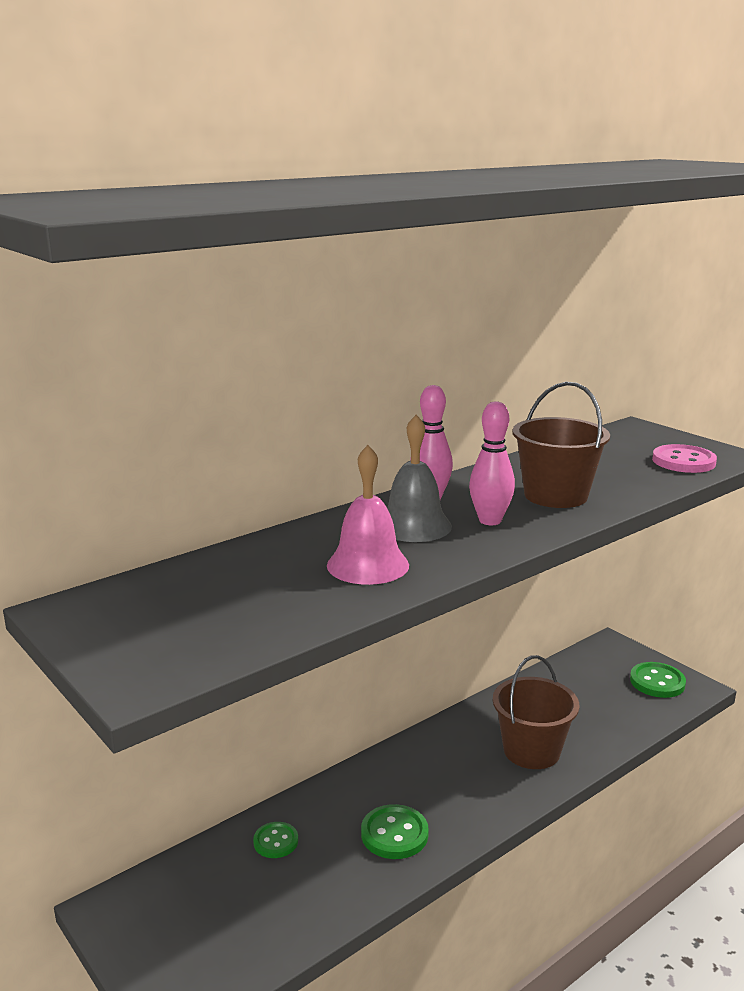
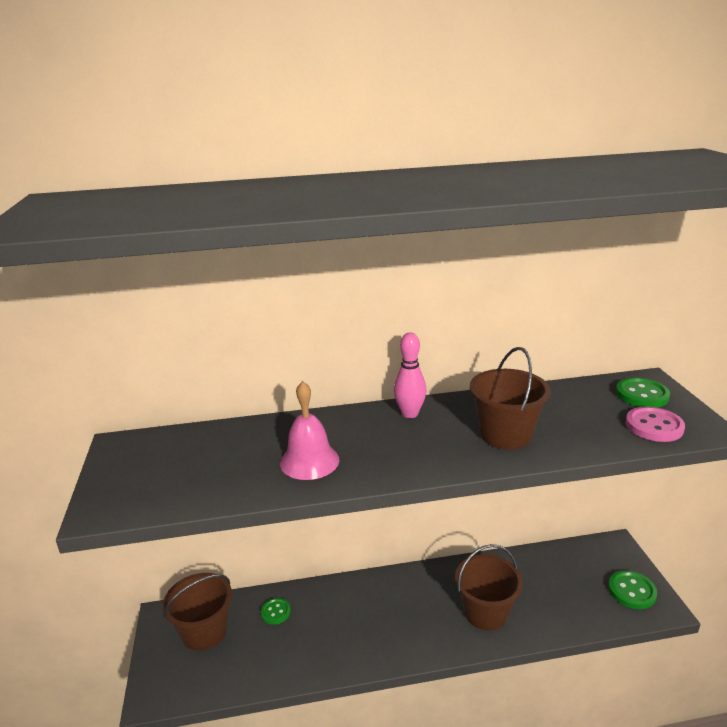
camera: 30 degrees right, 5 degrees up
green button [361,804,429,859] -> green button moved to [616,378,670,407]
grey bell [387,415,452,542] -> none
pink bowling pin [469,401,515,525] -> none
none -> brown bucket [163,573,232,651]

